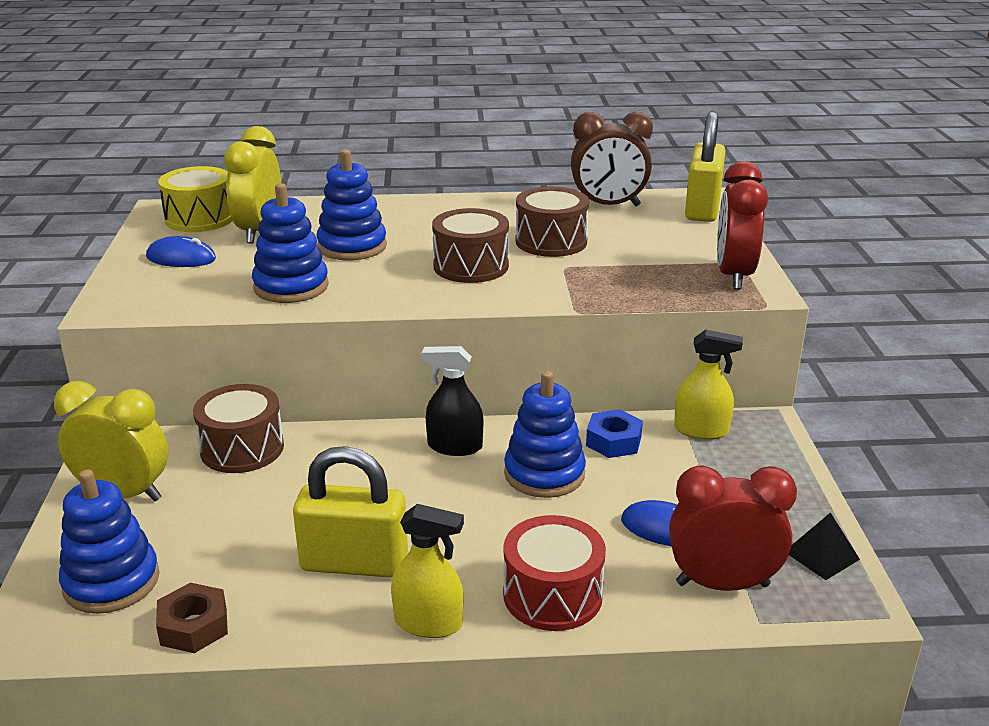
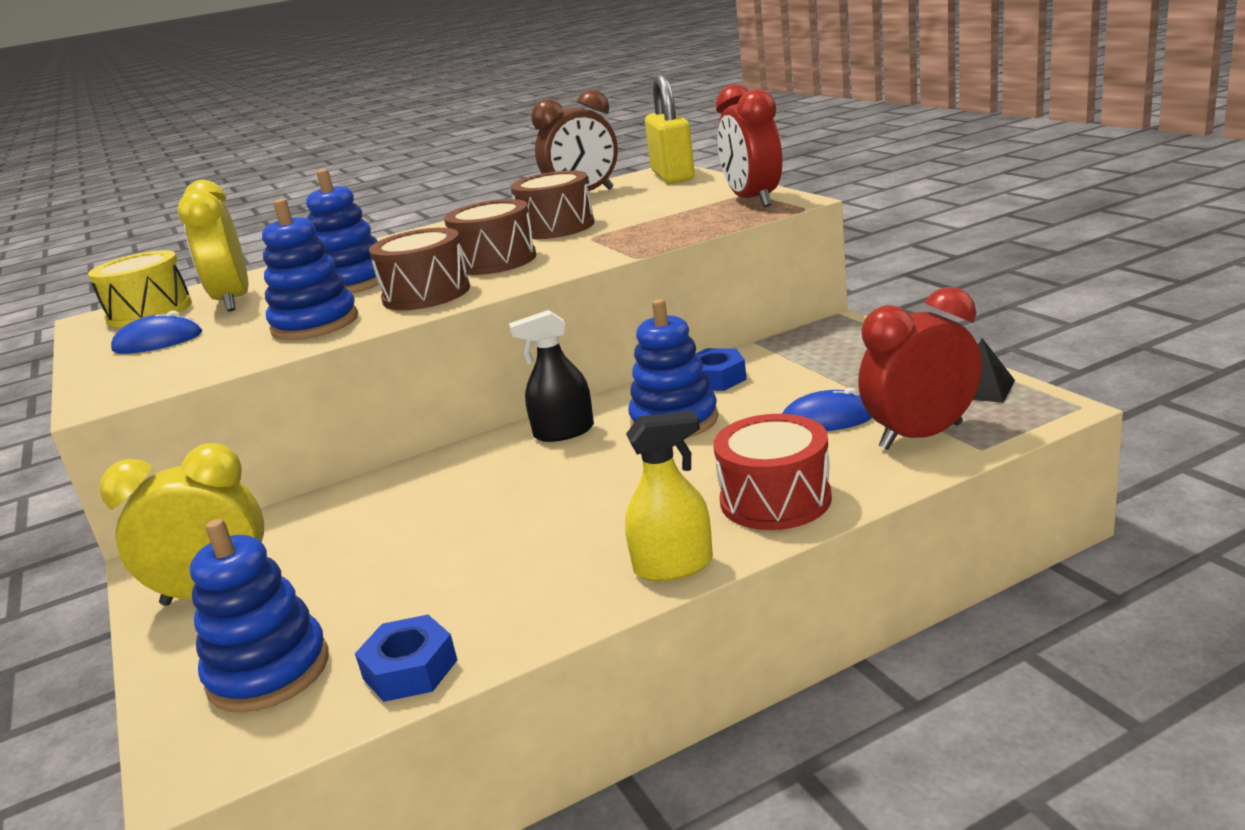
camera: 20 degrees left, 5 degrees down
brown nut [156,583,228,653] -> blue nut [355,615,457,702]
brown drum [193,384,284,473] -> brown drum moved to [369,228,470,310]
yellow padlock [293,446,408,578] -> none
yellow spray bottle [674,330,743,440] -> none

